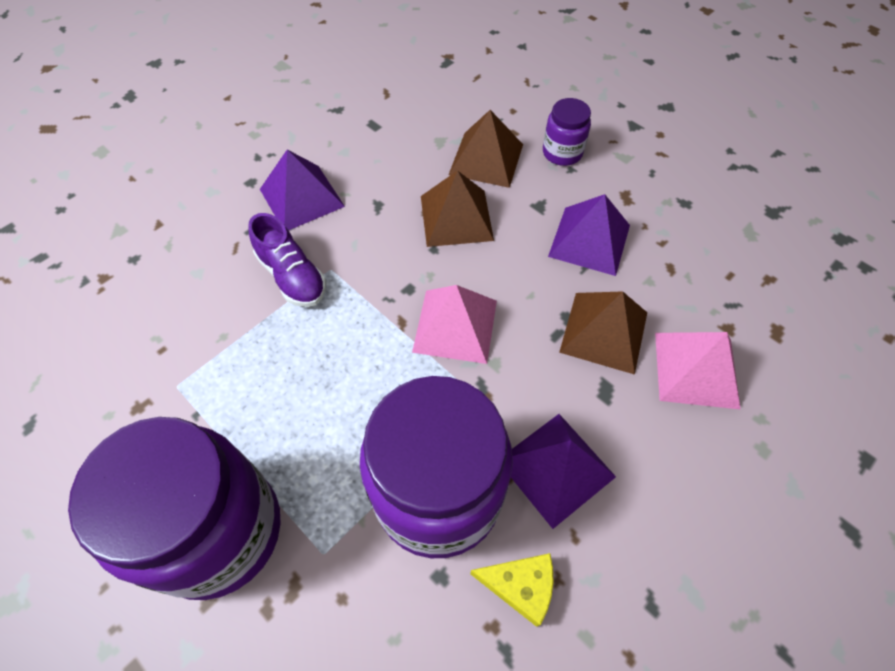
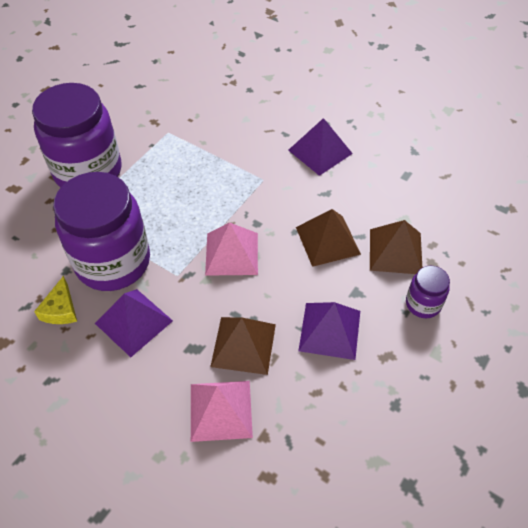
camera: 80 degrees right, 5 degrees down
purple shoe [248,213,326,307] -> none

